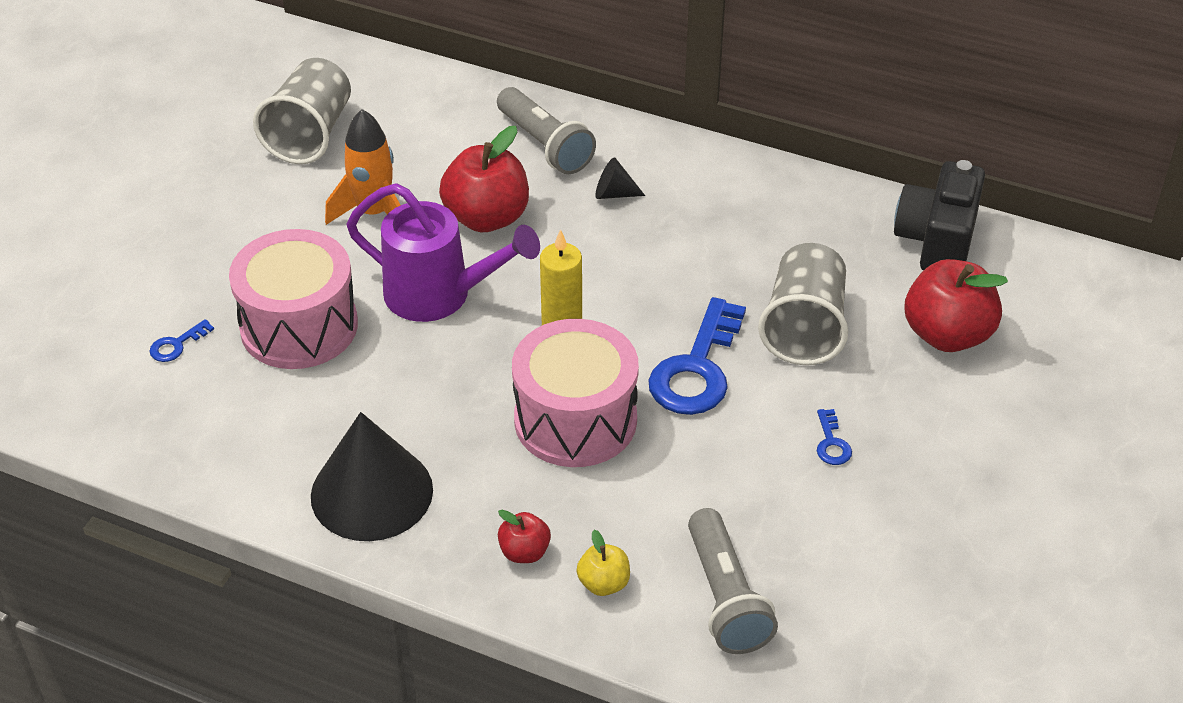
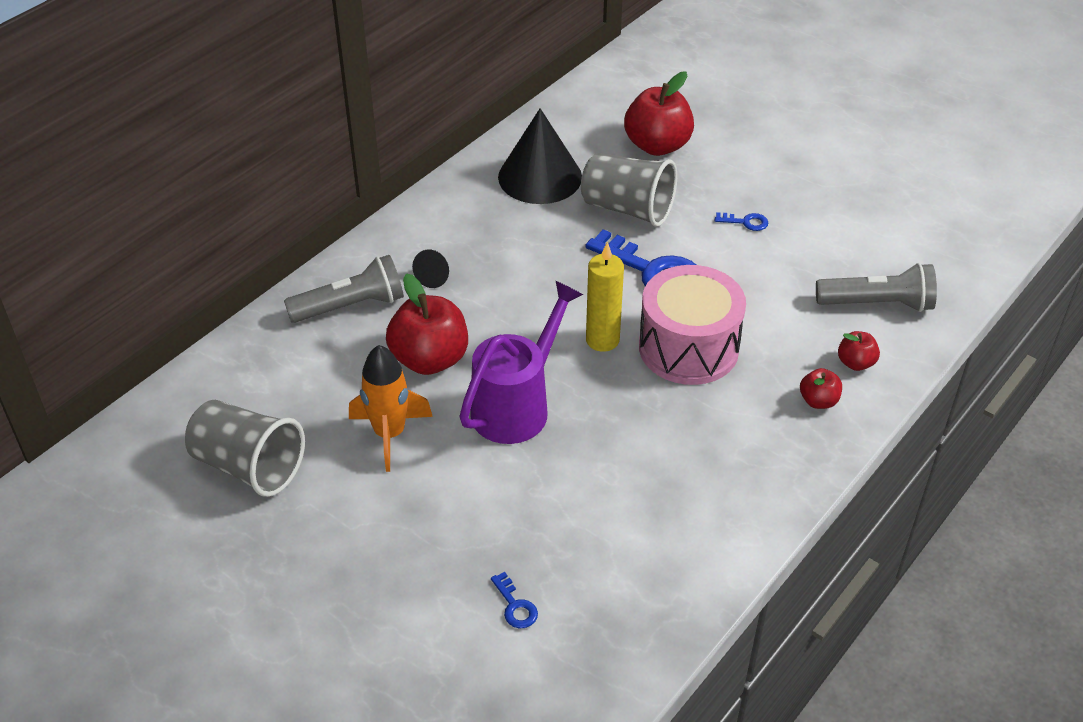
camera: 75 degrees left, 0 degrees up
pink drum [229,229,358,369] -> none
black cone [311,412,433,541] -> black cone moved to [498,108,582,204]
yellow apple [576,530,630,596] -> red apple [838,331,880,371]
black camera [894,160,985,271] -> none

